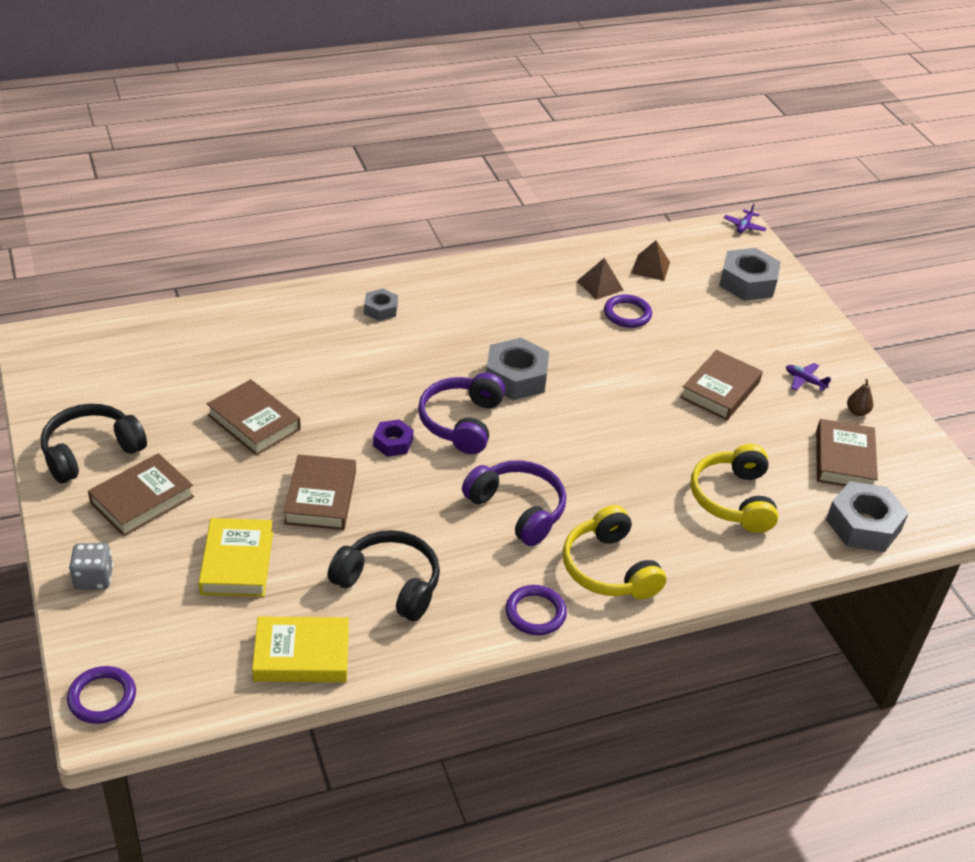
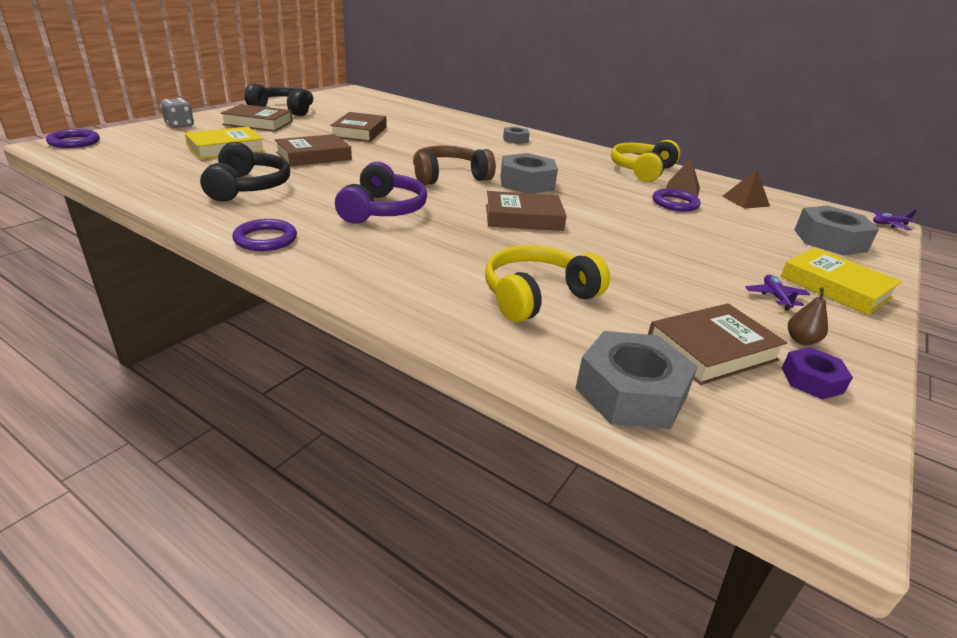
camera: 55 degrees right, 10 degrees down
yellow book [252,617,349,682] -> yellow book moved to [780,247,902,315]
purple nut [373,419,413,457] -> purple nut moved to [782,347,853,400]
purple headphones [418,373,505,454] -> brown headphones [413,146,496,185]
yellow headphones [563,505,666,600] -> yellow headphones moved to [611,140,681,182]
brown book [680,350,763,420] -> brown book moved to [486,191,566,231]

